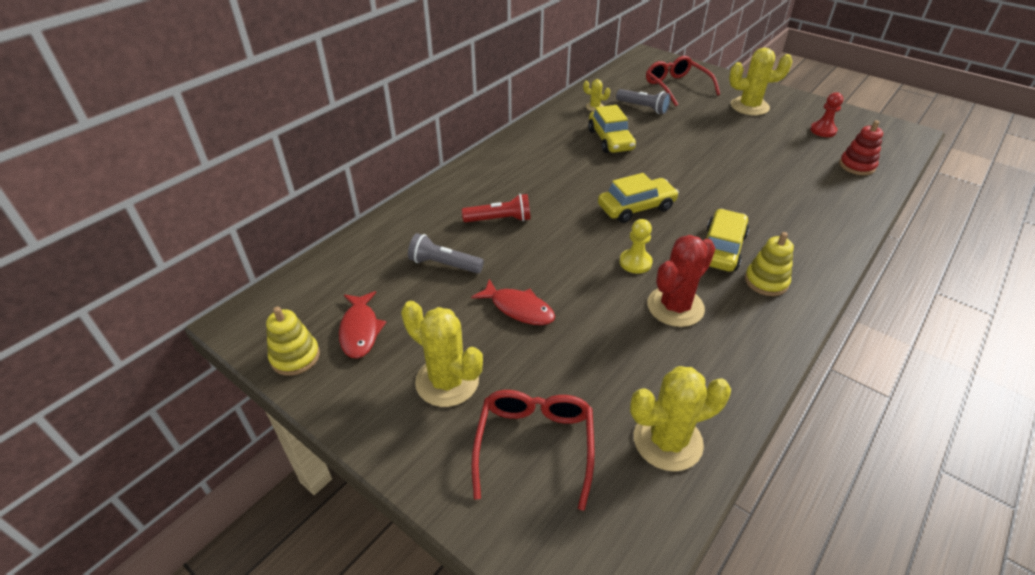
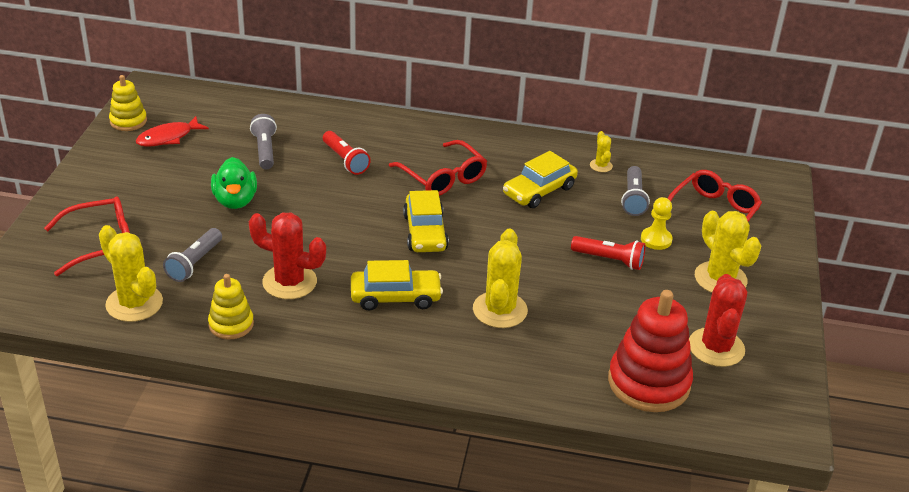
camera: 60 degrees right, 5 degrees down
yellow cactus [401,301,483,407] -> yellow cactus moved to [473,229,528,328]
red fish [471,279,555,325] -> green duck [211,157,257,209]
yellow car [598,173,679,223] -> yellow car turned 45 degrees clockwise [403,190,449,252]
yellow pawn [620,219,653,274] -> yellow pawn moved to [641,197,673,250]
yellow stacking toy [745,232,794,296] -> yellow stacking toy moved to [208,274,254,339]
red pawn [810,92,843,137] -> red cactus [689,274,747,367]
red stacking toy [839,120,883,175] -> red stacking toy [608,290,693,412], size x1.79
none -> grey flashlight [163,228,222,282]
none -> red glasses [389,140,487,196]
none -> red flashlight [571,236,646,270]

